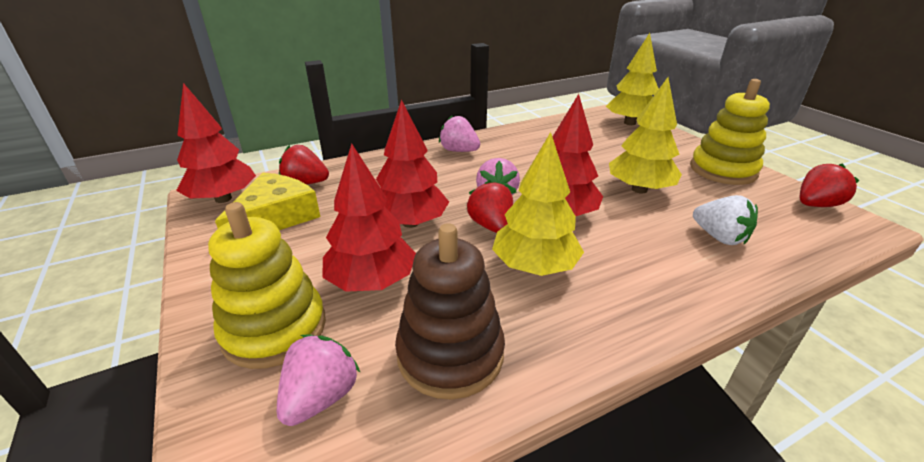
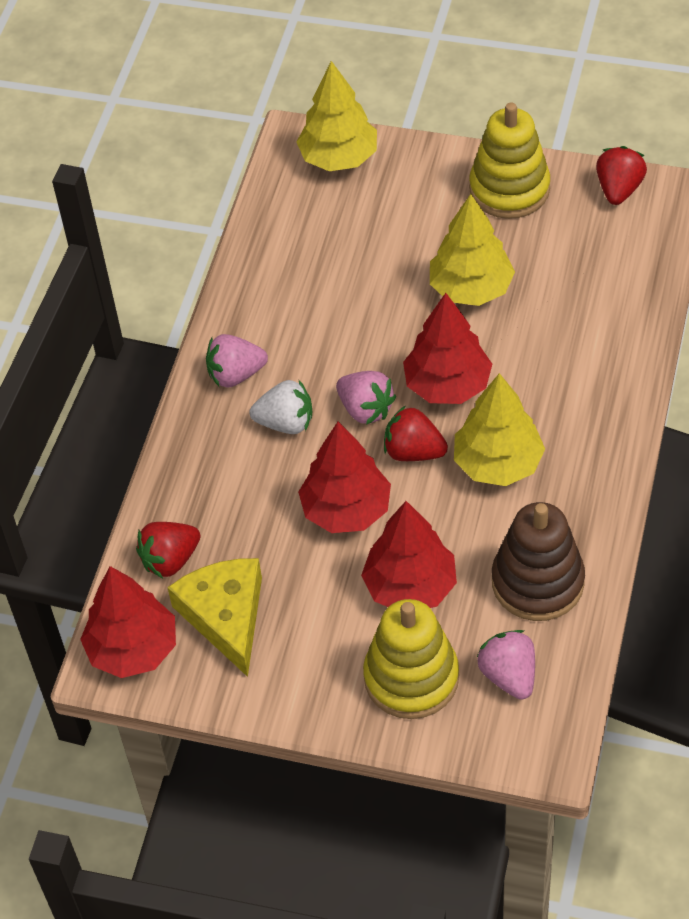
camera: 45 degrees left, 20 degrees up
white strawberry [693,195,758,245] -> white strawberry moved to [250,380,312,434]

